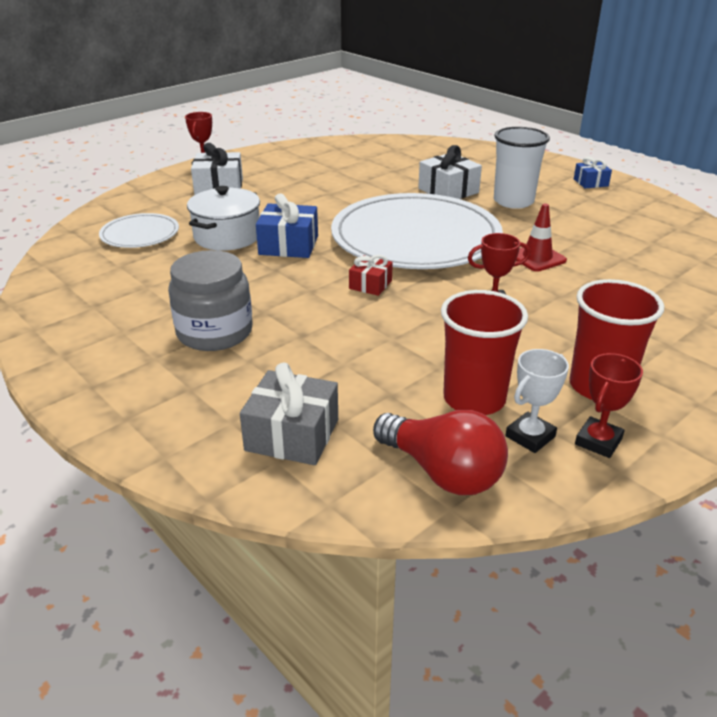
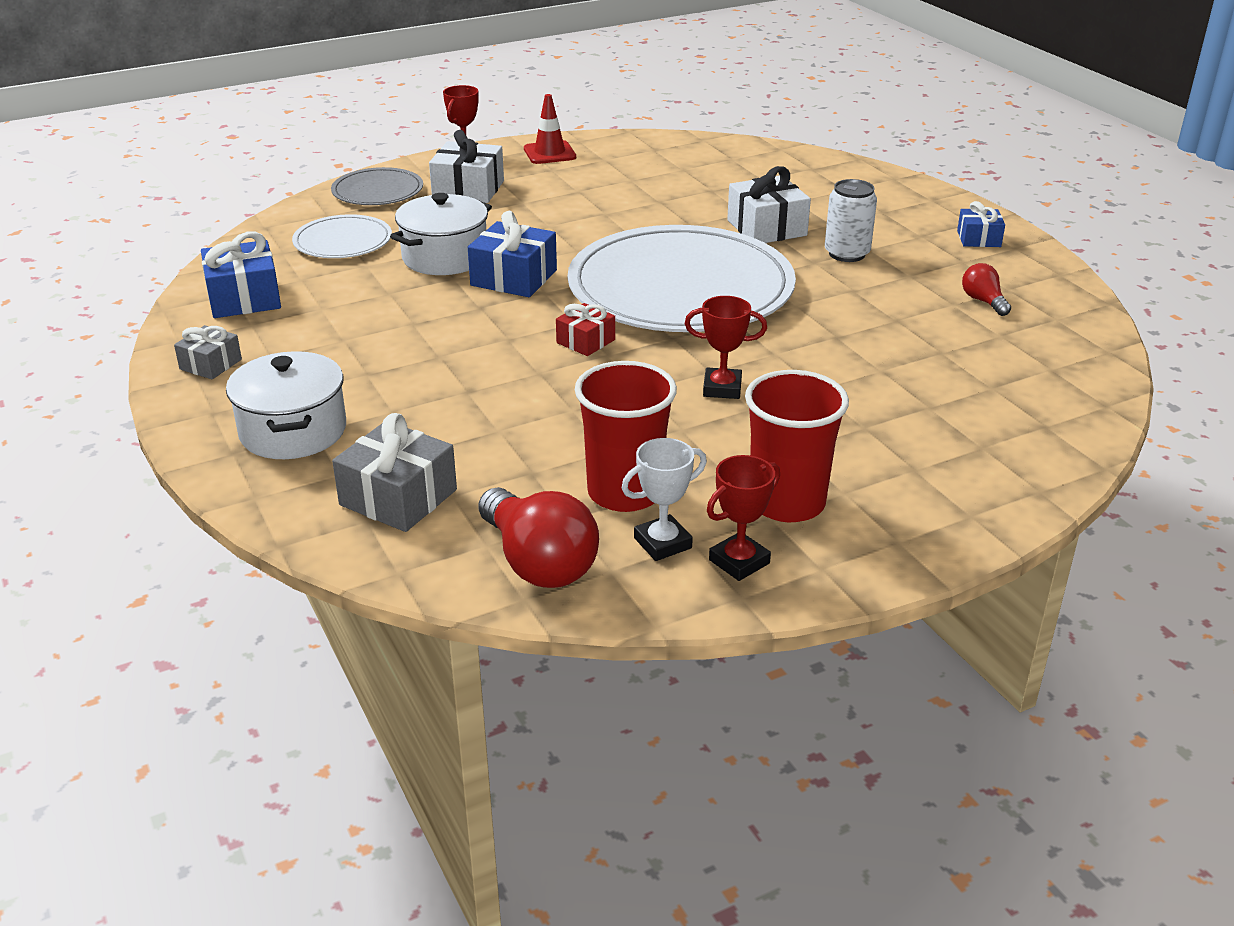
camera: 15 degrees right, 0 degrees up
grey jar [168,250,253,351] -> none
white cup [494,127,550,209] -> white can [825,179,877,262]
red traffic cone [516,203,567,272] -> red traffic cone moved to [524,94,576,164]
none -> grey gift [174,325,242,379]
none -> blue gift [201,231,281,318]
none -> white pot [226,351,346,459]
none -> grey plate [331,167,423,205]
none -> red light bulb [962,263,1011,316]

